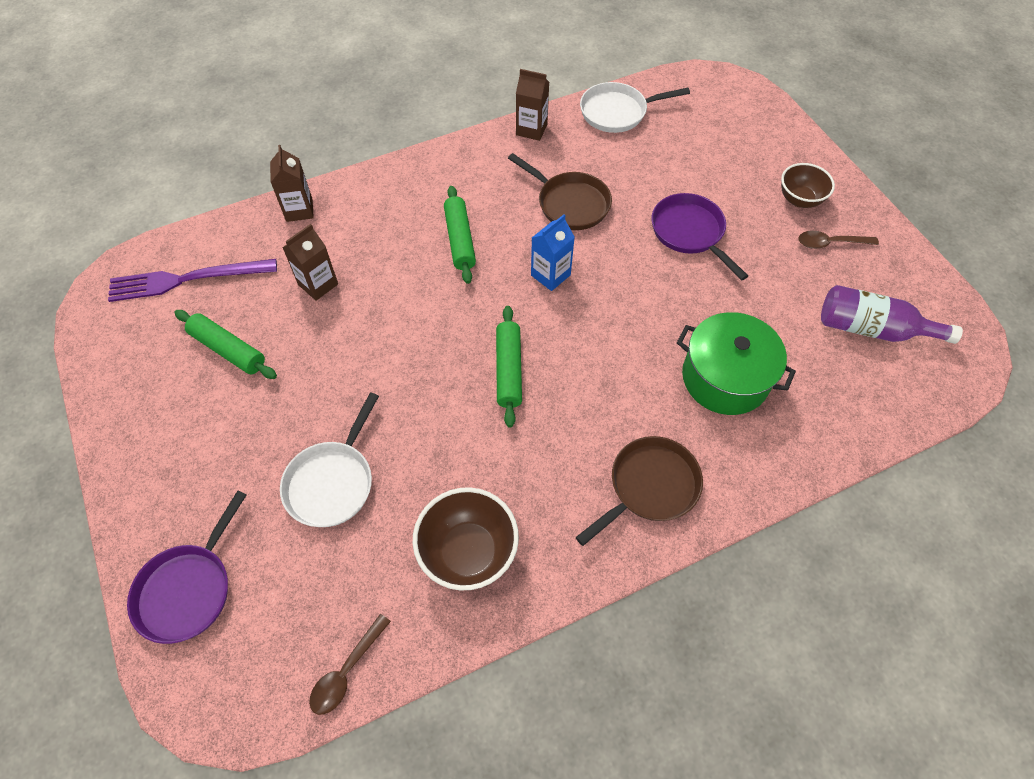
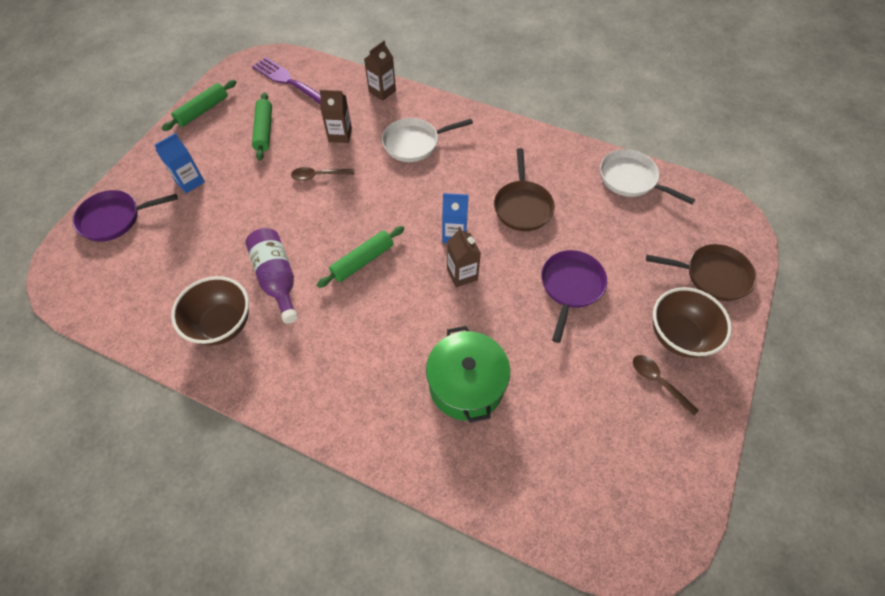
camera: 50 degrees right, 0 degrees up
white pan [280,392,379,527] -> white pan moved to [382,118,473,162]
brown spoon [309,614,391,715] -> brown spoon moved to [291,167,354,181]
green rolling pin [444,186,476,284] -> green rolling pin moved to [162,80,236,131]
brown carton [516,69,549,141] -> brown carton moved to [447,227,481,287]
brown pan [576,436,703,546] -> brown pan moved to [646,244,756,301]
brown bowl [781,163,835,208] -> brown bowl [653,287,732,358], size x1.50
purple bottle [821,285,963,344] -> purple bottle moved to [245,228,298,324]
none -> blue carton [154,133,205,193]

